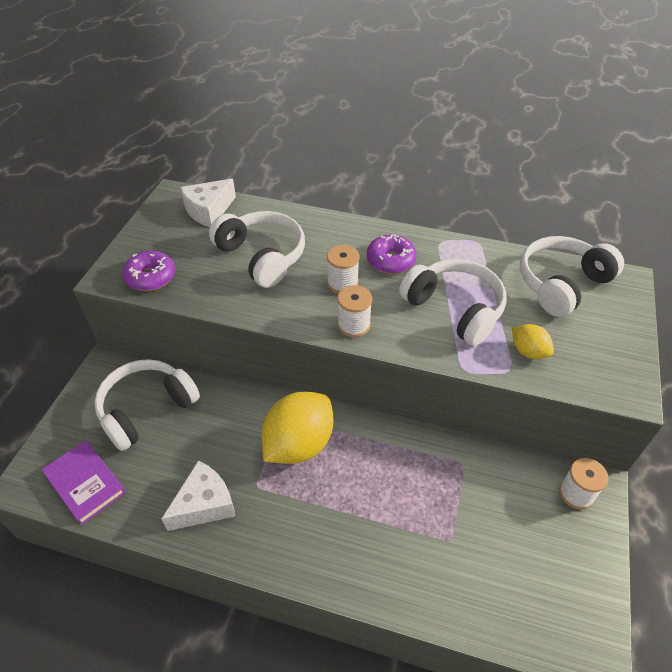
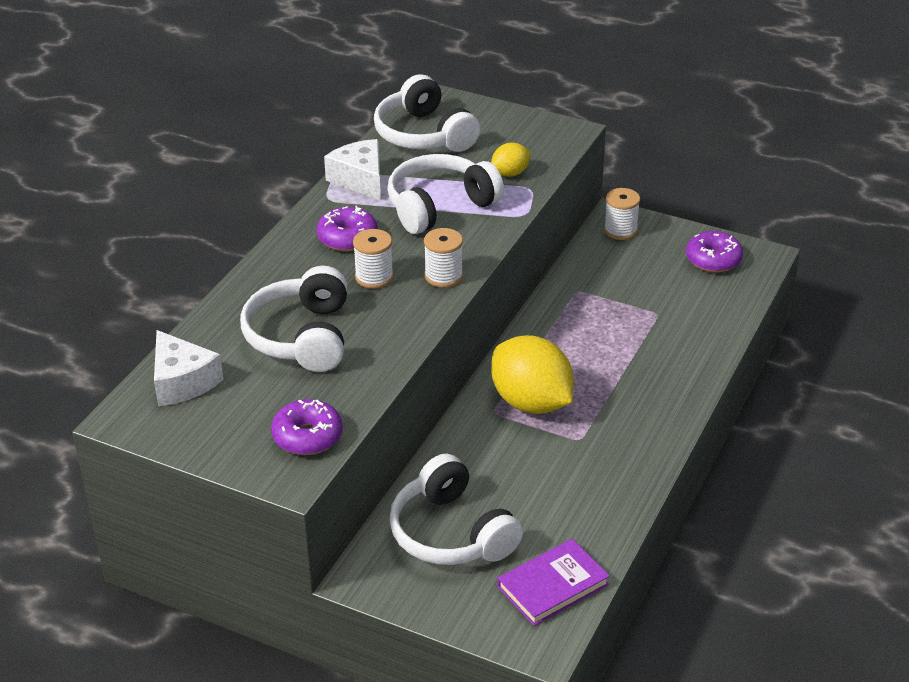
camera: 80 degrees left, 10 degrees down
white cheese [161,461,236,531] -> white cheese moved to [324,139,381,200]
white headphones [209,211,305,288] -> white headphones turned 60 degrees counterclockwise [240,266,347,372]
none -> purple donut [686,231,743,272]

